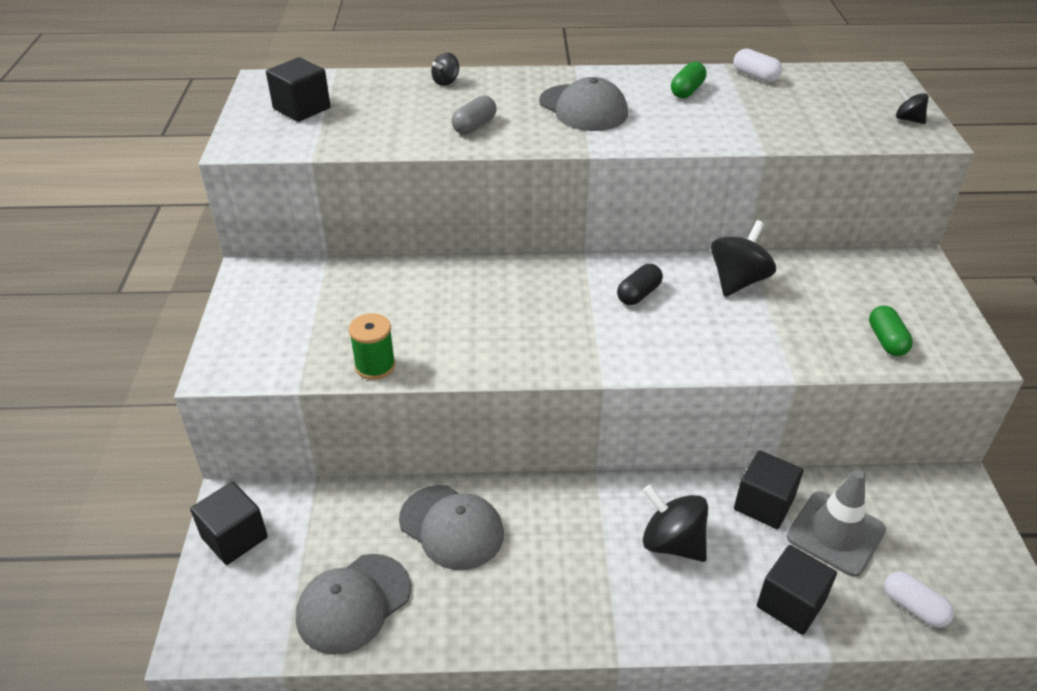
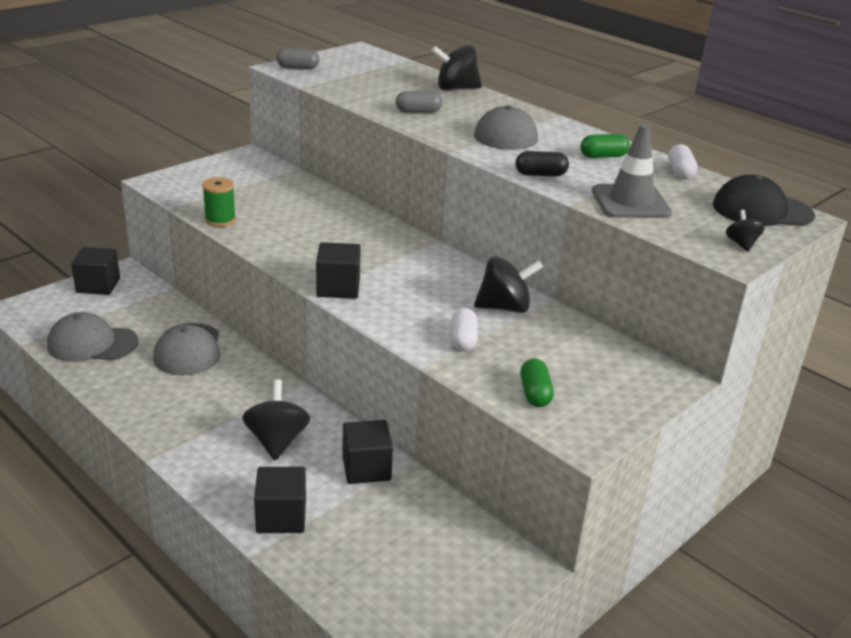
camera: 45 degrees right, 10 degrees down
black cube [266,57,331,122] -> black cube moved to [316,242,361,299]
black spinning top [431,53,459,86] -> black spinning top [431,45,482,90], size x1.91
black capsule [617,264,663,305] -> black capsule moved to [516,151,569,176]
grey traffic cone [787,469,886,577] -> grey traffic cone moved to [592,124,672,218]
green capsule [869,306,913,356] -> green capsule turned 45 degrees counterclockwise [521,358,554,407]
white capsule [884,572,954,628] -> white capsule moved to [451,308,478,351]
none -> grey capsule [276,48,320,70]
none -> black cap [713,174,815,226]

